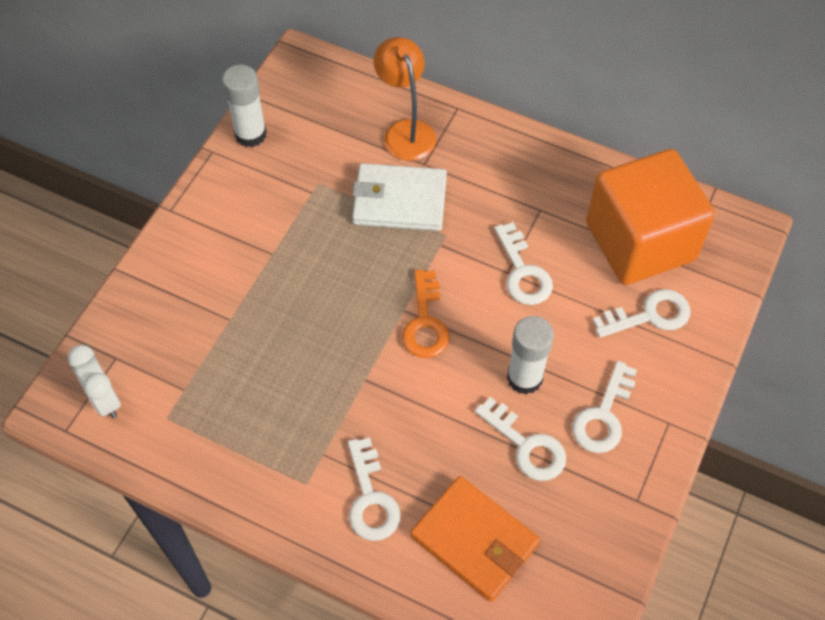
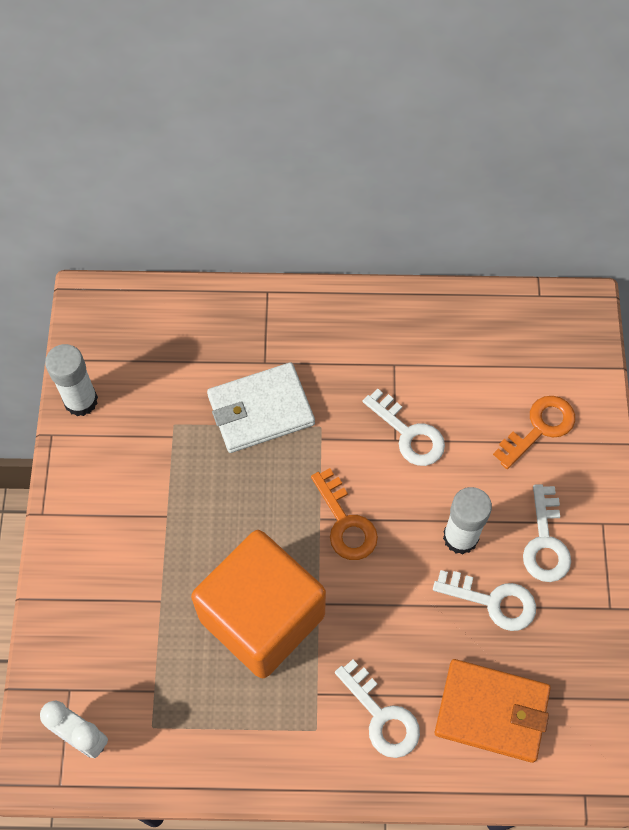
camera: 25 degrees left, 5 degrees up
orange lamp [374,37,436,161] -> none
orange cube [586,149,715,285] -> orange cube moved to [191,530,326,678]
white key [593,289,691,338] -> orange key [493,396,575,469]

